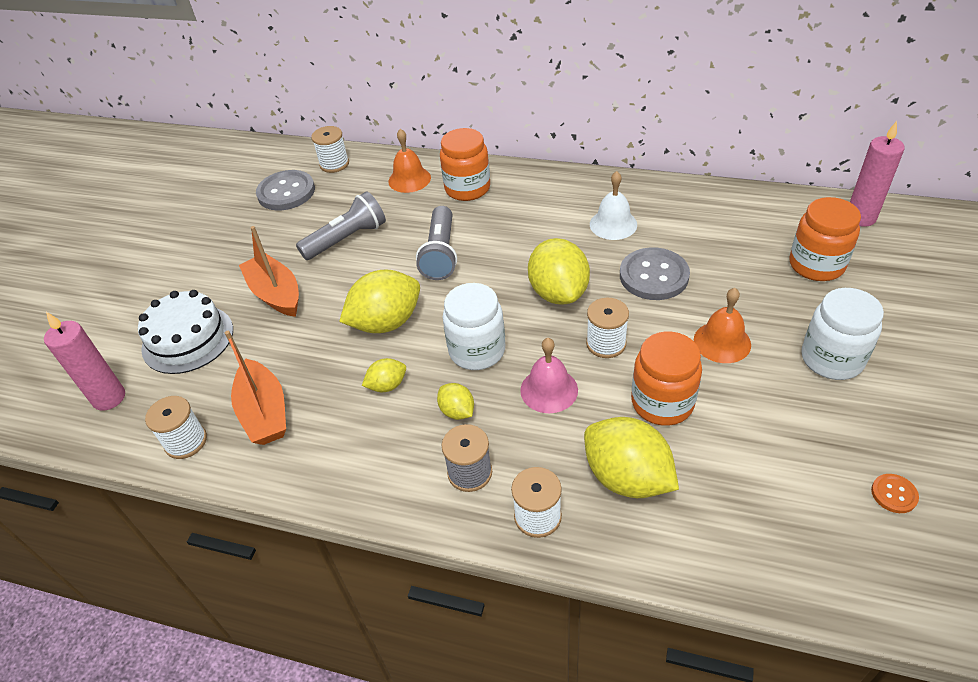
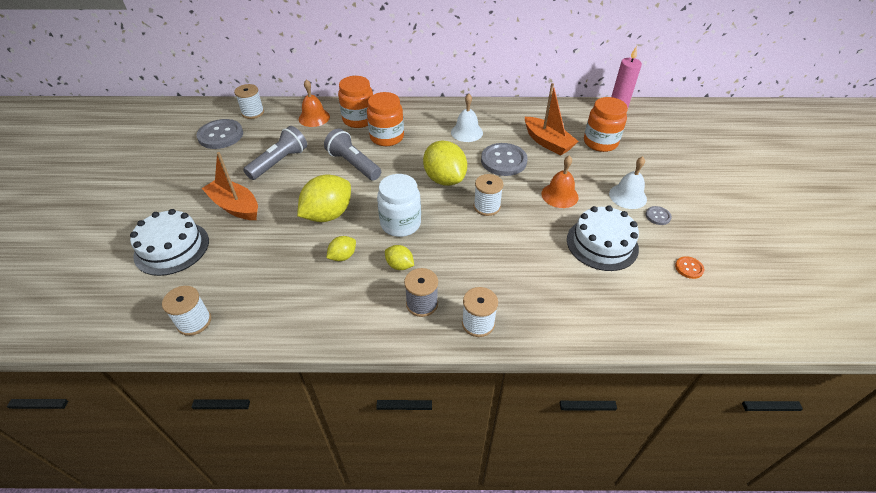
camera: 20 degrees left, 0 degrees up
pink candle [44,312,125,411] -> none
orange boat [225,331,286,445] -> orange boat moved to [525,83,579,155]
grey flashlight [416,206,457,280] -> grey flashlight turned 150 degrees clockwise [324,128,381,181]
pink bell [520,338,578,413] -> none
yellow lemon [584,417,679,498] -> none
orange jar [631,331,702,426] -> orange jar moved to [367,92,404,146]
white jar [802,288,884,380] -> white bell [609,156,647,209]
none -> white cake [567,205,639,271]
none -> grey button [646,206,672,225]

